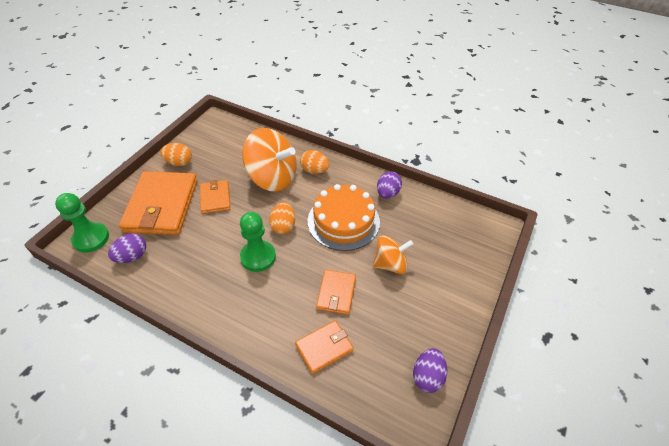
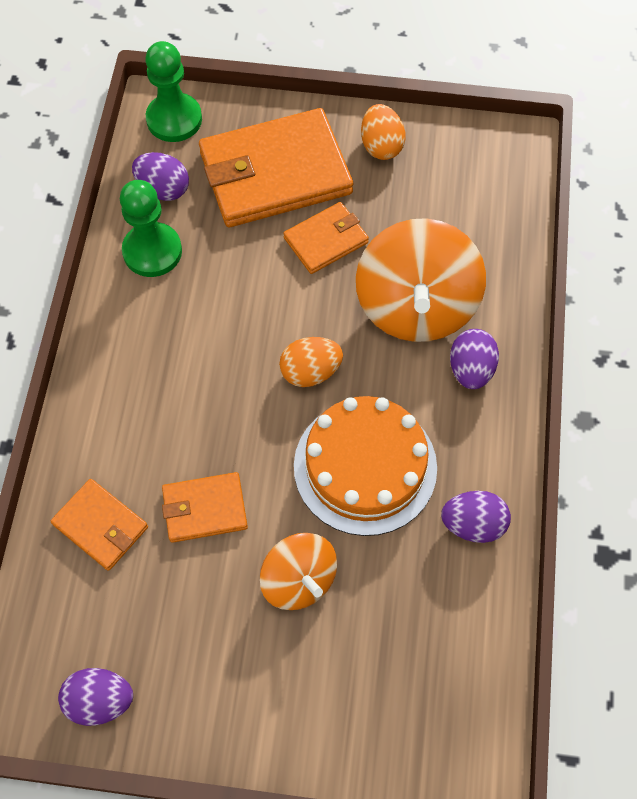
camera: 70 degrees right, 15 degrees up
green pawn [240,212,276,272] -> green pawn moved to [120,180,182,277]
orange egg [300,150,329,174] -> purple egg [450,329,499,389]

